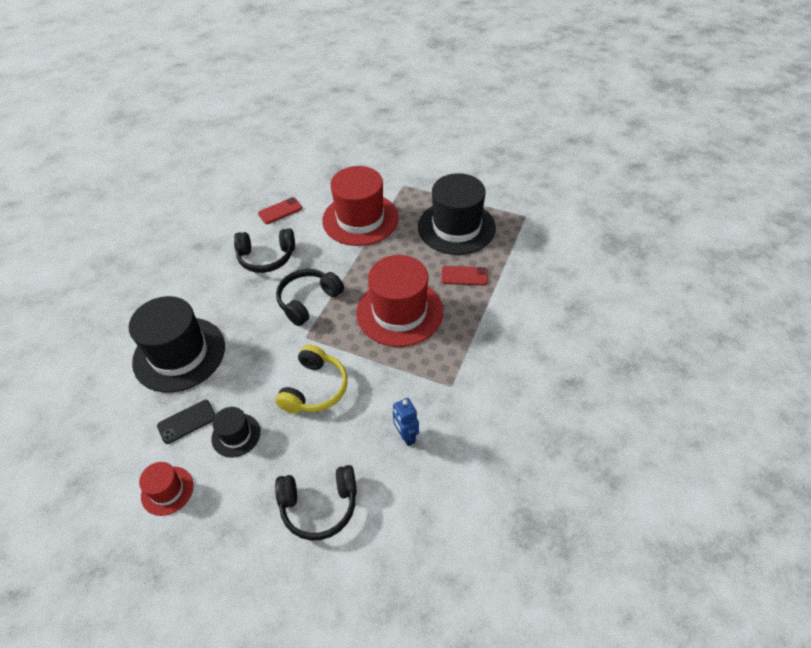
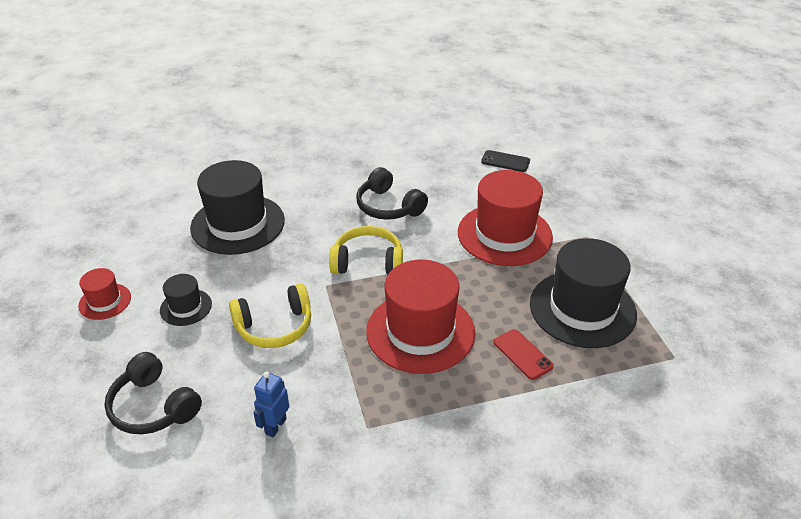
camera: 50 degrees right, 10 degrees down
black phone [157,400,215,444] -> black phone moved to [481,150,530,172]
red phone [258,197,302,224] -> none
black headphones [276,269,344,326] -> yellow headphones [329,226,403,274]

